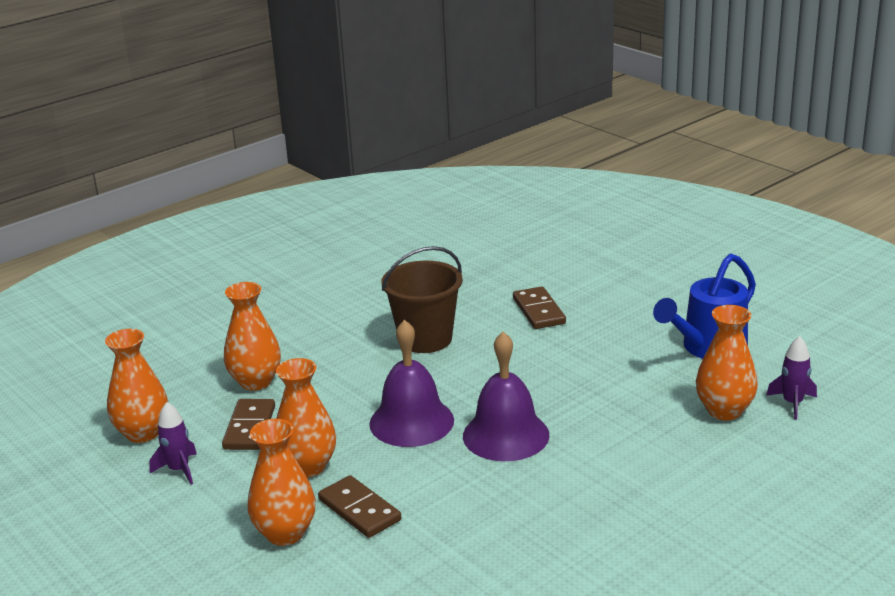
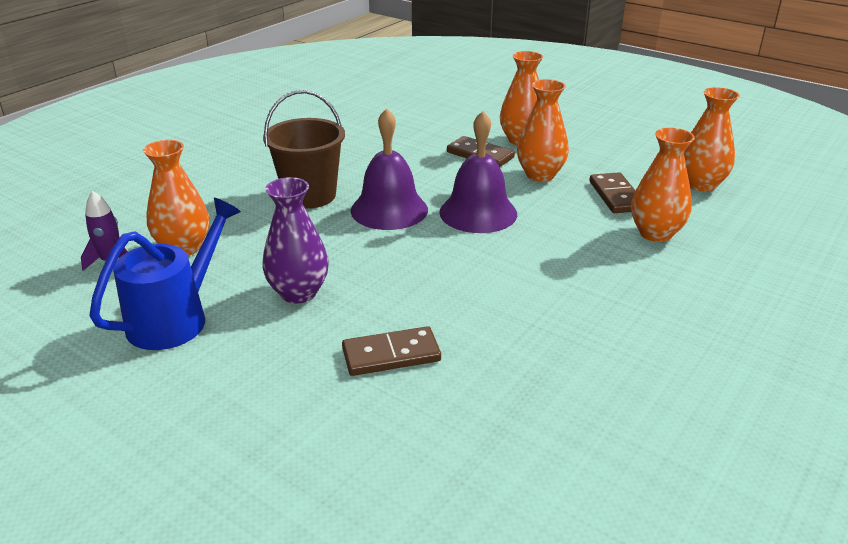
camera: 165 degrees right, 5 degrees up
purple rocket [149,402,197,484] -> none
brown bucket [381,246,463,353] -> brown bucket moved to [263,90,345,209]
brown domino [513,286,566,329] -> brown domino turned 75 degrees counterclockwise [342,326,441,376]
none -> purple vase [262,177,329,303]

